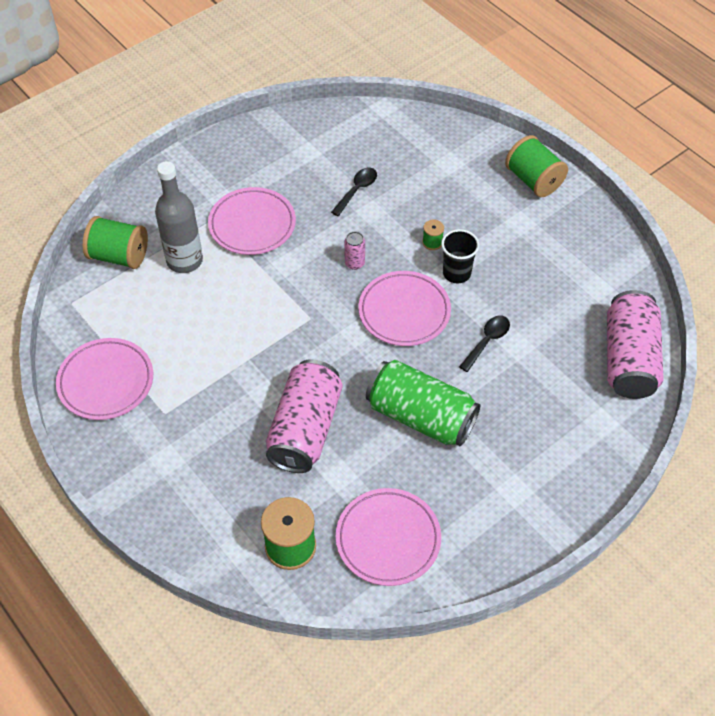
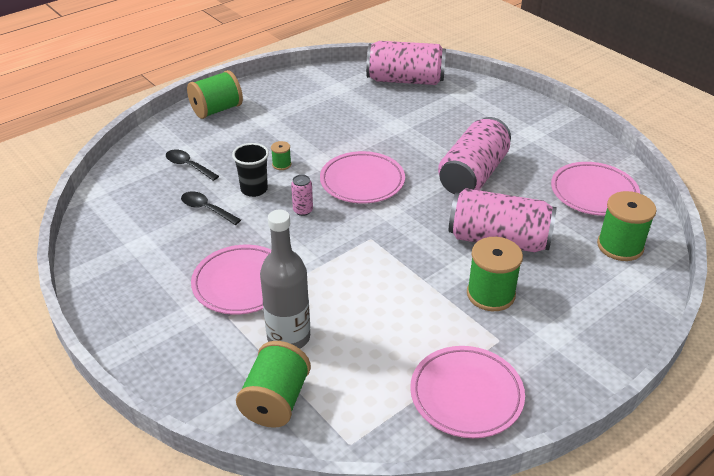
camera: 90 degrees left, 15 degrees down
green can [366,360,480,446] -> pink can [438,117,511,194]
black cup [441,229,479,283] -> black cup moved to [232,143,269,197]
black spoon [459,316,510,372] -> black spoon moved to [166,150,219,181]
none -> green spool [467,237,523,311]

